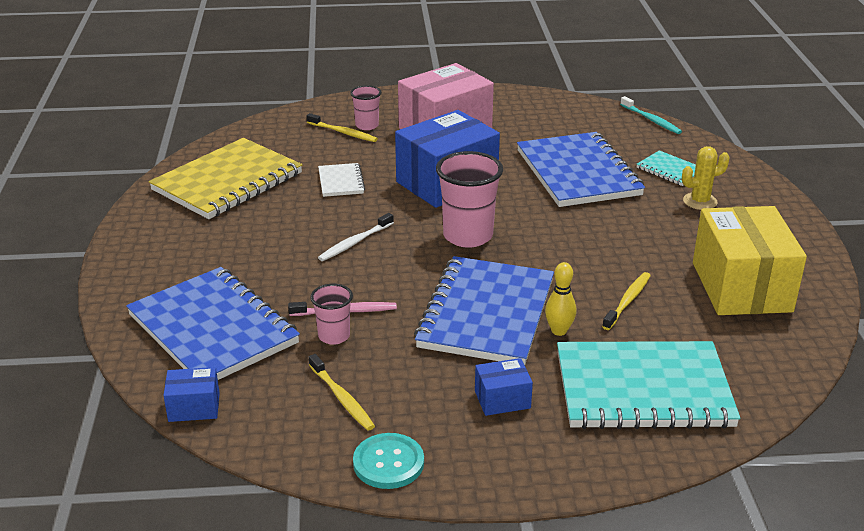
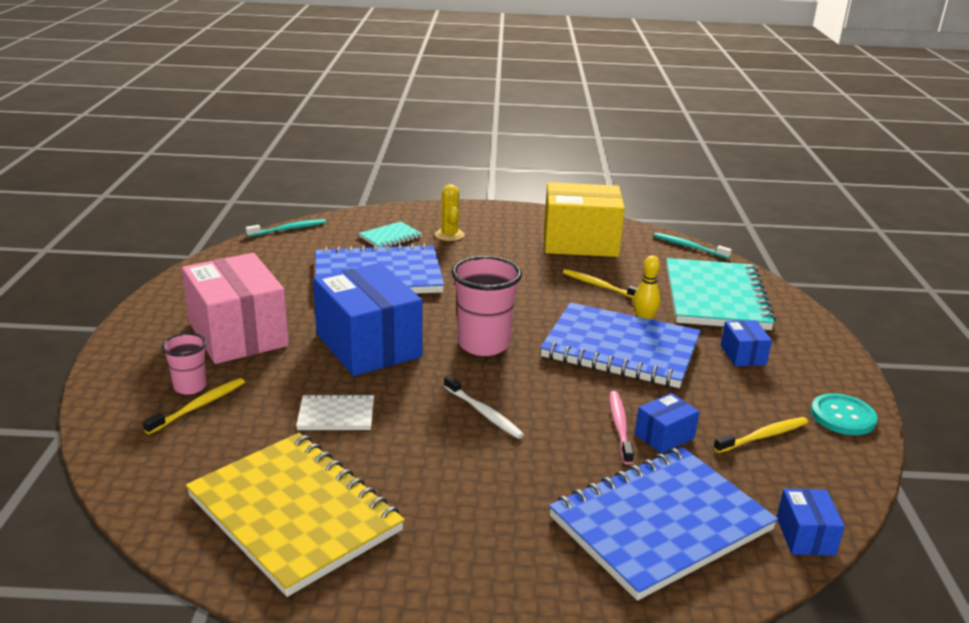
camera: 85 degrees left, 5 degrees down
pink cup [310,284,353,345] -> blue box [635,393,699,454]
none -> turquoise toothbrush [653,233,732,259]

